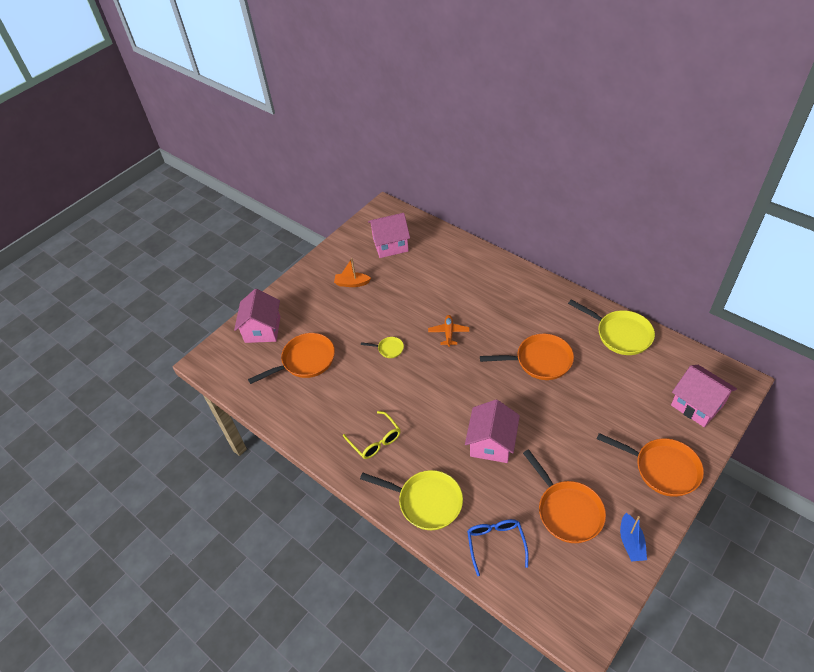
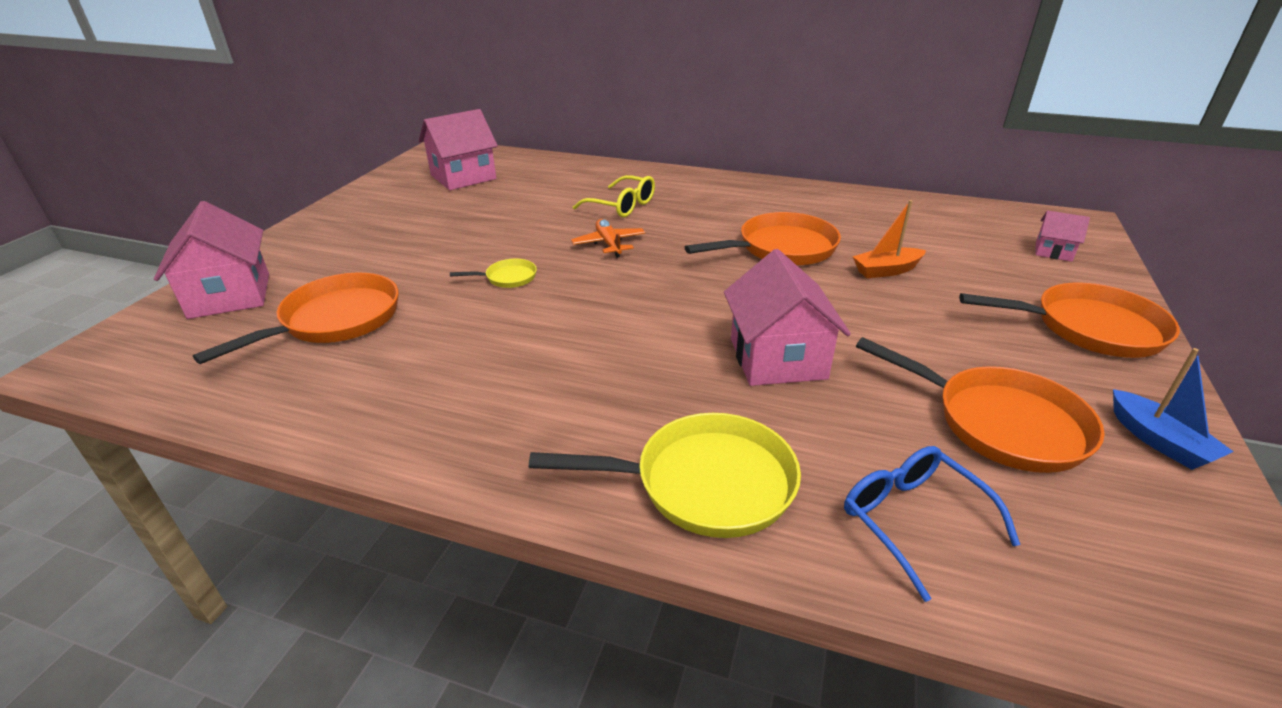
camera: 25 degrees left, 15 degrees down
orange boat [334,258,371,287] -> orange boat moved to [852,200,926,278]
yellow glasses [343,411,400,459] -> yellow glasses moved to [573,175,655,217]
yellow pan [568,299,655,355] -> none
pink house [671,365,737,427] -> pink house [1035,210,1090,262], size x0.52

